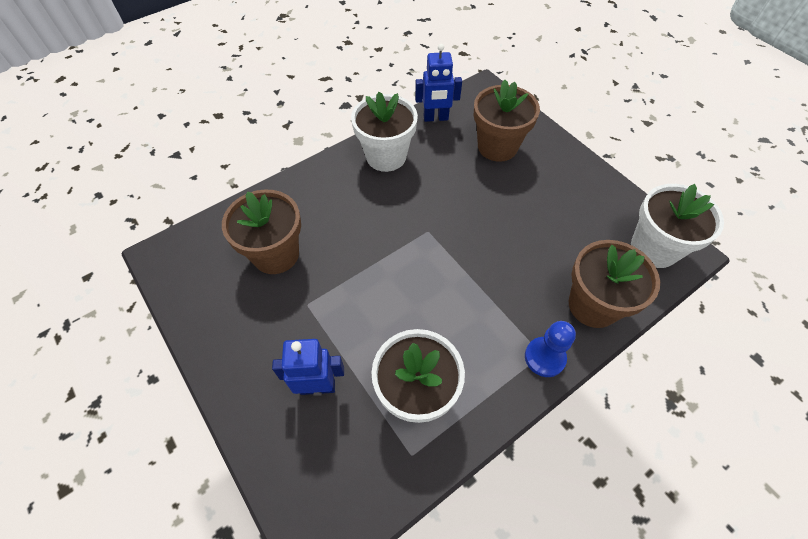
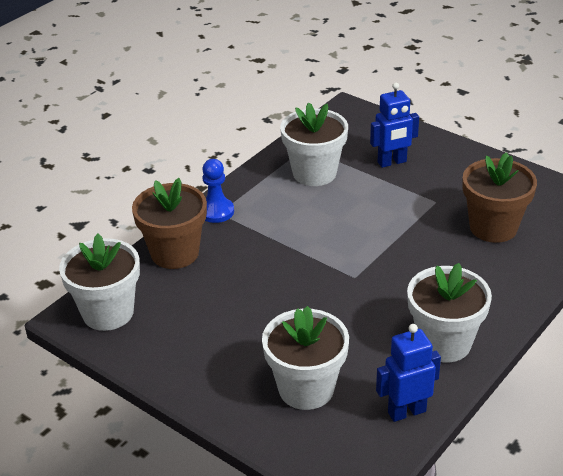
camera: 165 degrees right, 20 degrees down
brown flower pot [473,80,540,162] -> white flower pot [262,306,349,410]

